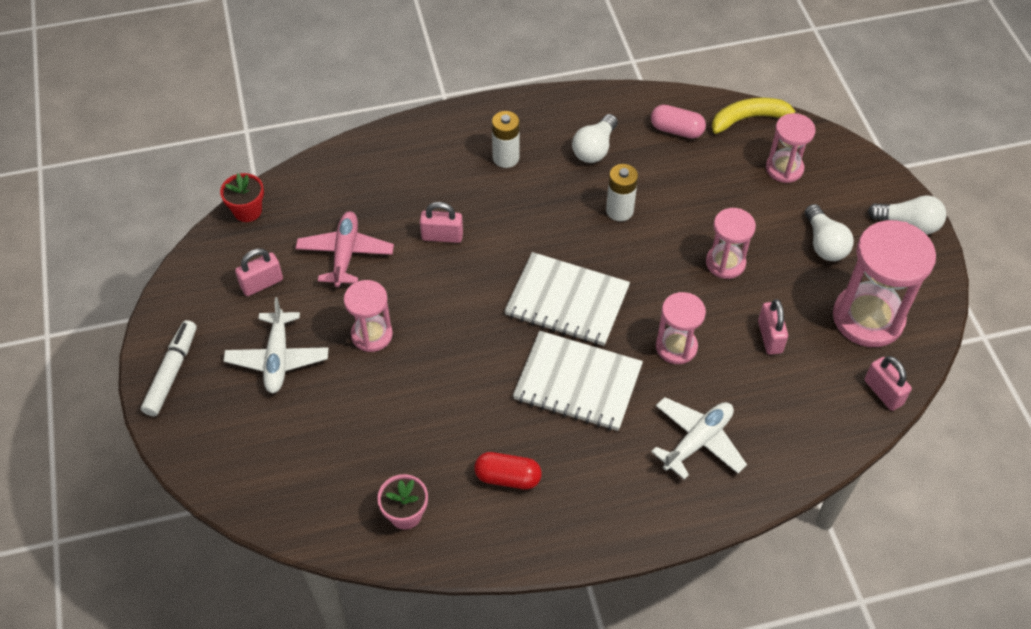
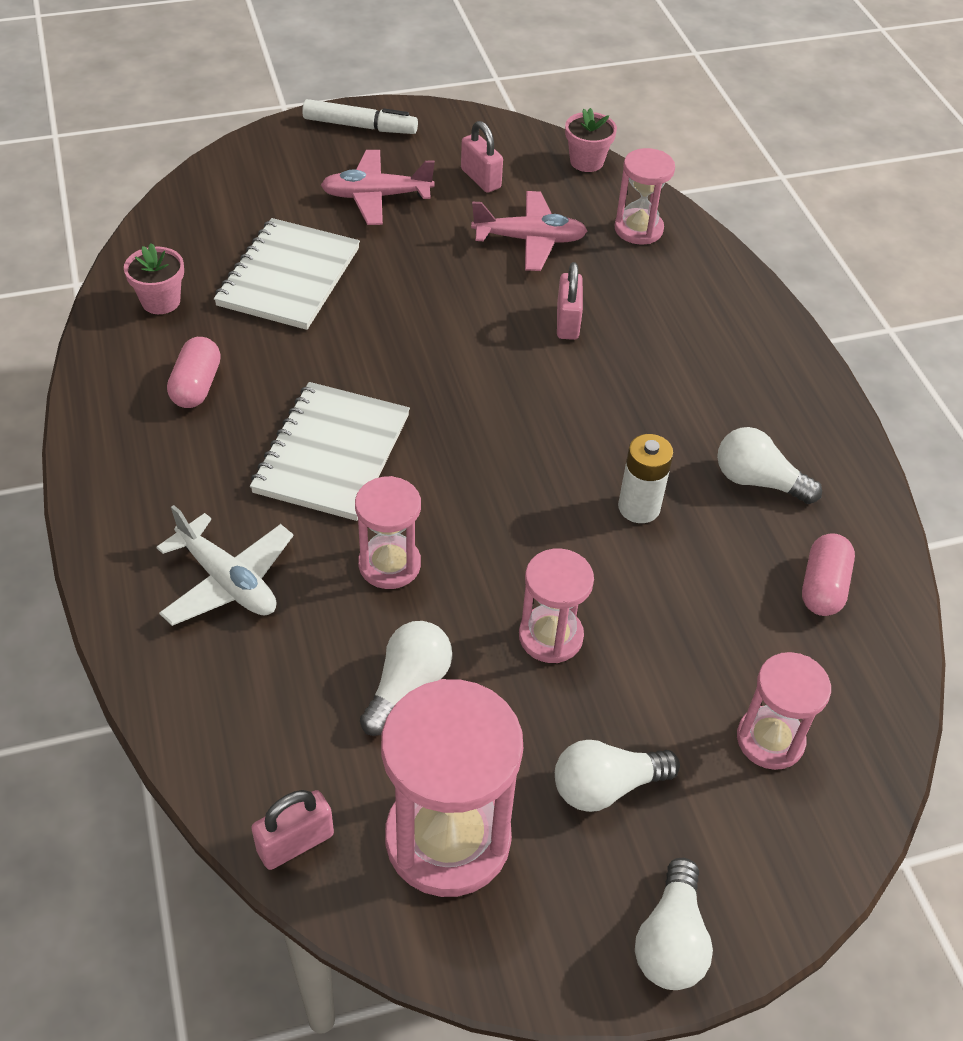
camera: 85 degrees right, 5 degrees down
red flower pot [220,173,264,222] -> pink flower pot [565,108,617,172]
white plane [224,297,329,393] -> pink plane [321,150,435,225]
pink hourglass [344,280,393,352] -> pink hourglass moved to [615,148,675,244]
red capsule [474,452,542,489] -> pink capsule [167,337,221,408]
white battery [492,111,520,168] -> none
white notebook [504,252,630,346] -> white notebook moved to [214,218,360,330]
yellow banana [712,97,806,134] -> none
pink padlock [758,299,788,355] -> white light bulb [360,621,452,736]

